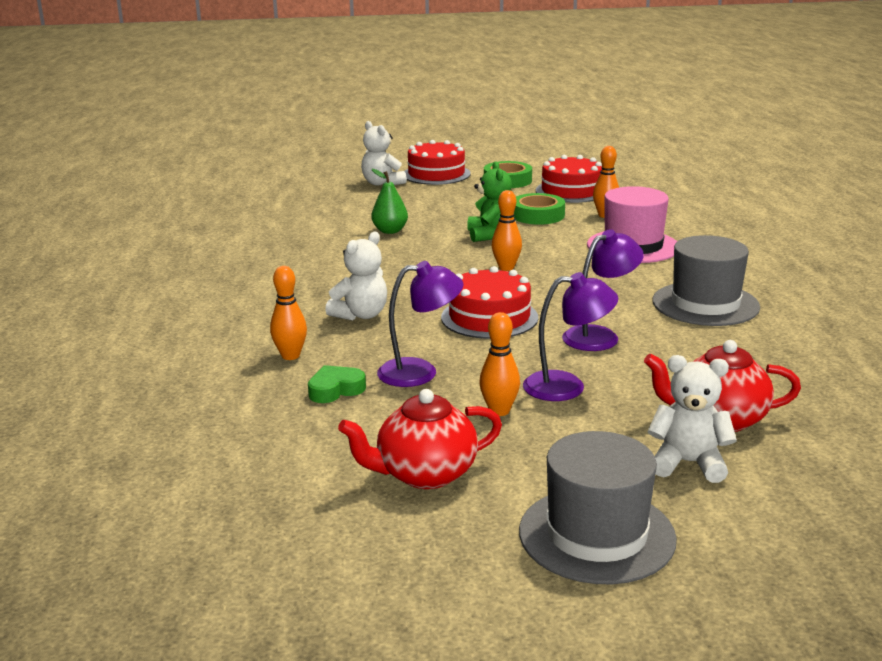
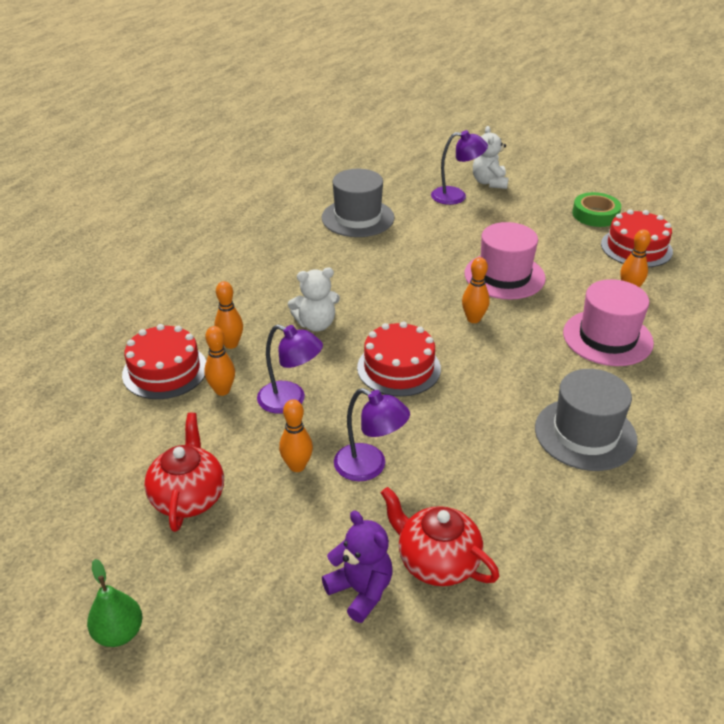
camera: 35 degrees right, 15 degrees up
green heart [308,365,366,403] -> orange bowling pin [204,326,235,396]
red teapot [338,389,502,489] -> red teapot turned 75 degrees clockwise [144,413,224,532]
green pear [371,169,408,234] -> green pear moved to [87,559,142,647]
red cake [405,140,471,185] -> red cake moved to [122,324,206,399]
green teddy bear [467,161,512,242] -> pink hat [465,222,546,300]
green tape [514,193,565,225] -> none
grey hat [519,431,677,584] -> grey hat moved to [321,169,394,237]
purple lamp [562,229,644,351] -> purple lamp moved to [431,130,488,205]
white teddy bear [648,355,737,483] -> purple teddy bear [322,511,392,623]

